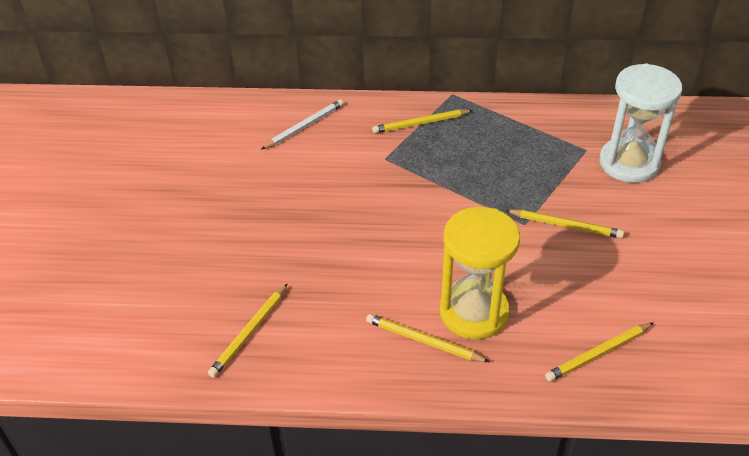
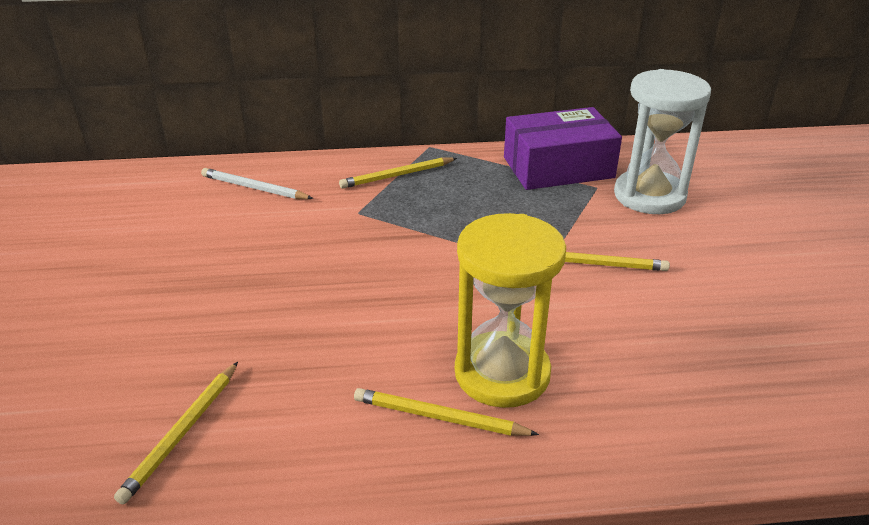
camera: 10 degrees left, 10 degrees down
white pencil [261,99,344,149] -> white pencil turned 105 degrees counterclockwise [201,168,313,199]
yellow pencil [545,322,654,382] -> none
none -> purple box [504,107,622,190]

